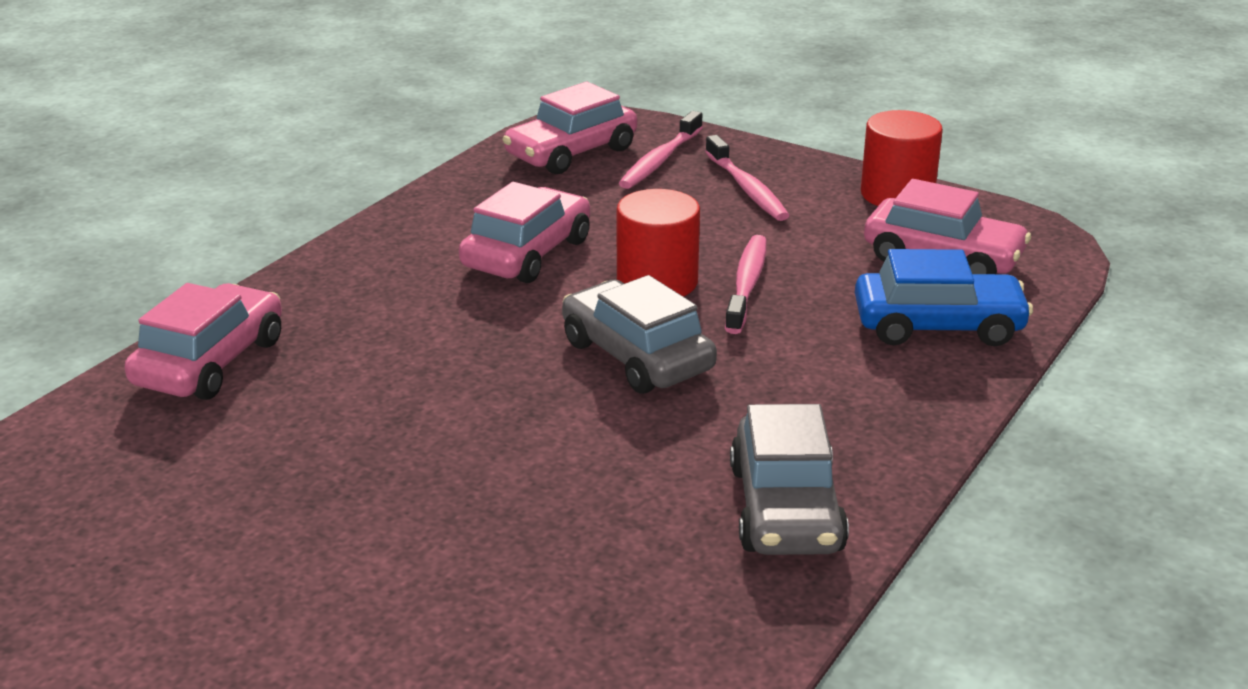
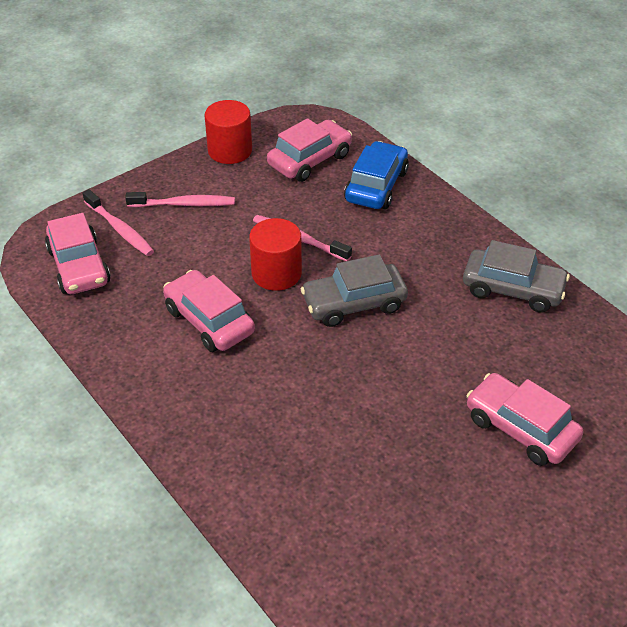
camera: 70 degrees left, 15 degrees up
pink car [125,283,282,400] -> pink car moved to [466,373,584,466]

